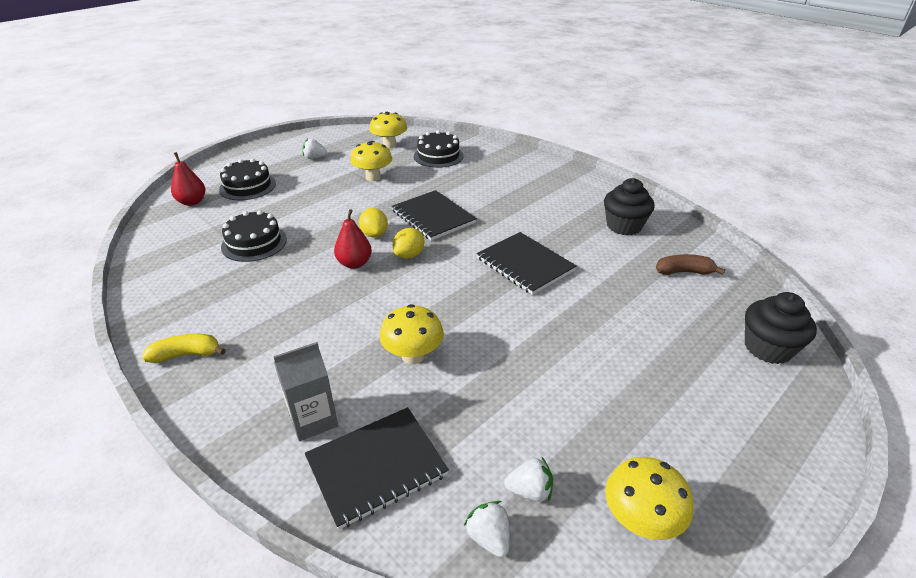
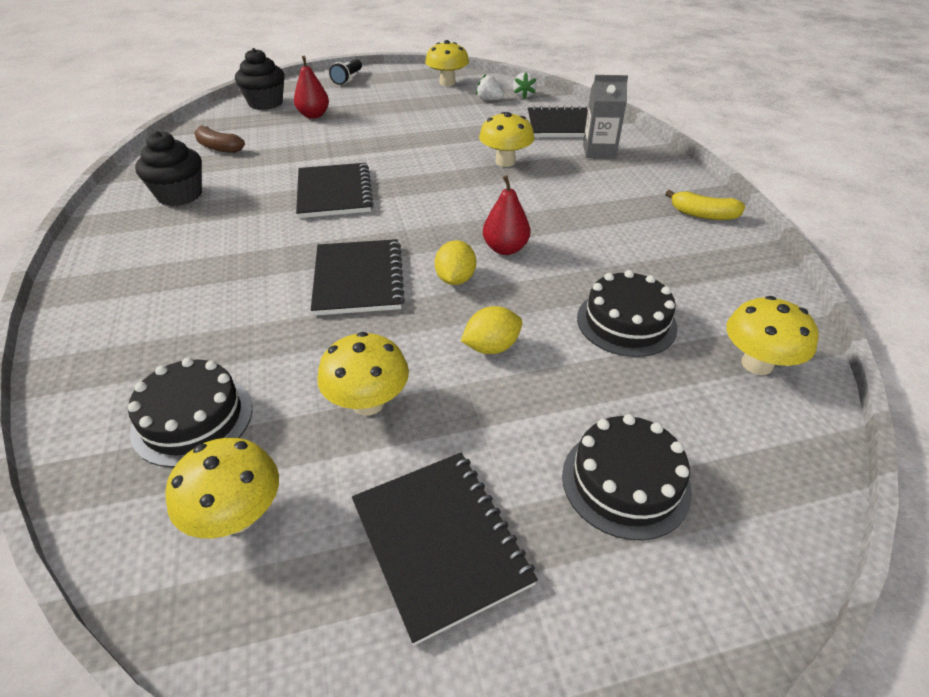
camera: 150 degrees left, 5 degrees up
red pear [171,152,205,206] -> red pear moved to [294,56,329,119]
white strawberry [303,138,327,159] -> black notebook [352,453,538,646]
yellow lemon [393,228,424,259] -> yellow lemon moved to [461,306,522,354]
none -> black flashlight [329,59,362,85]
none -> yellow mushroom [726,296,819,375]

